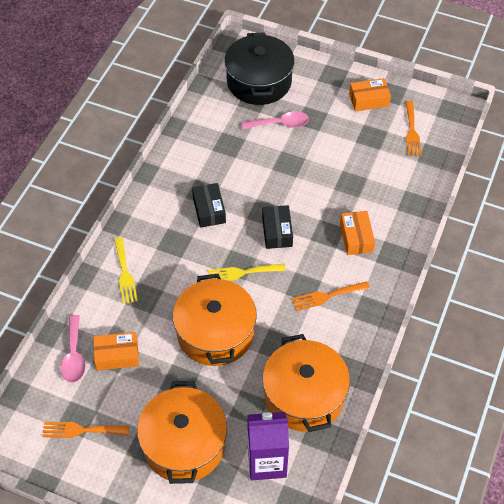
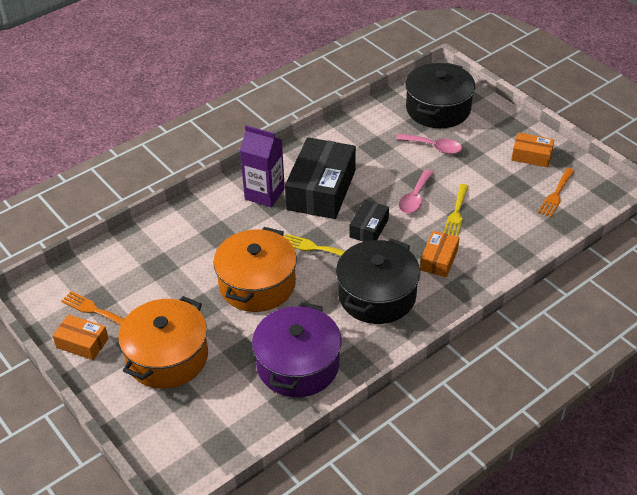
camera: 30 degrees right, 10 degrees down
pink spoon [61,315,86,383] -> pink spoon moved to [399,170,433,214]
orange box [93,332,139,370] -> orange box moved to [52,314,109,360]
yellow fork [114,237,138,304] -> yellow fork moved to [444,184,468,237]
black box [192,183,226,228] -> black box [285,137,356,219], size x1.97
purple carton [247,412,289,480] -> purple carton moved to [240,125,285,207]
orange pot [262,334,350,432] -> purple pot [252,302,342,397]
orange fork [292,281,370,311] -> black pot [336,238,420,324]

